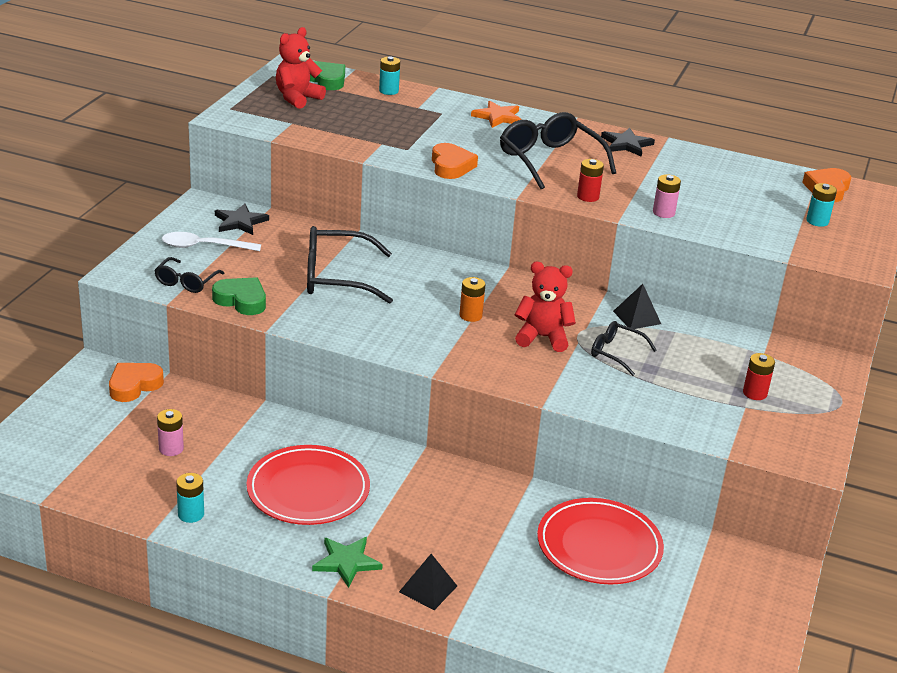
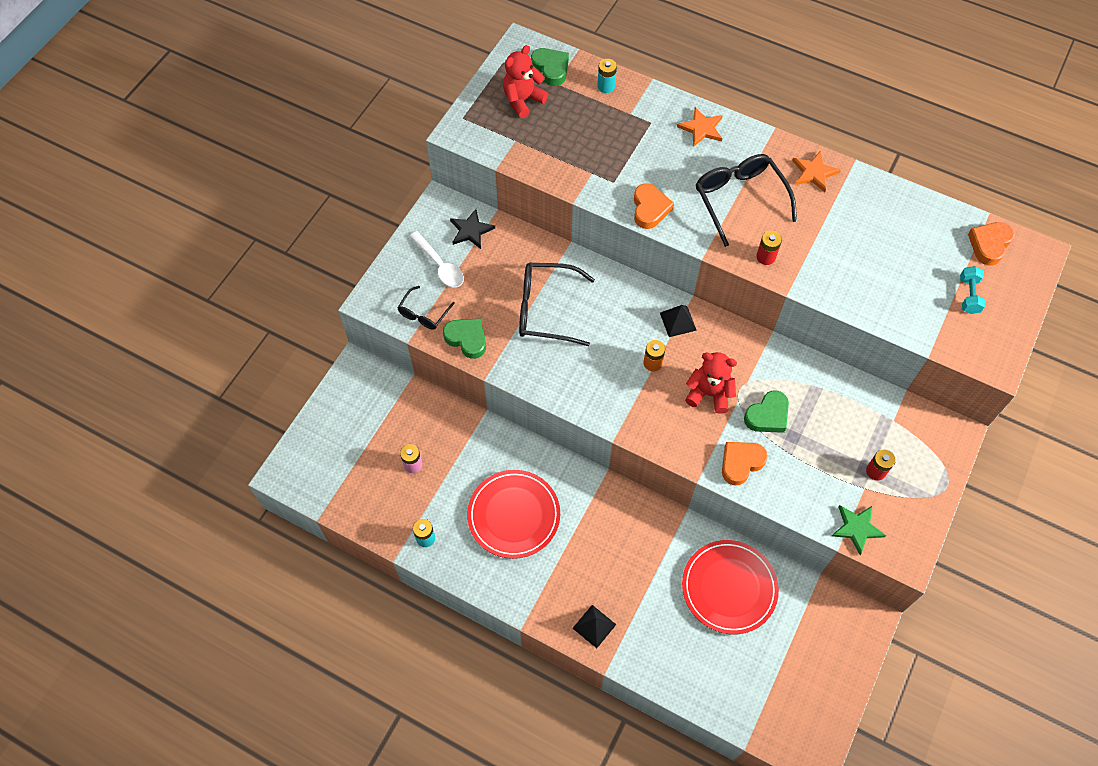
camera: 10 degrees right, 30 degrees up
orange heart [109,363,164,402] -> orange heart moved to [722,442,768,486]
white spoon [162,232,261,251] -> white spoon turned 135 degrees counterclockwise [410,231,464,287]
green star [312,537,383,588] -> green star moved to [832,505,886,555]
black glasses [591,321,657,376] -> green heart [744,390,789,433]
black star [601,128,655,157] -> orange star [792,151,841,192]
black pyramid [613,284,661,329] -> black pyramid moved to [660,305,697,337]
pink battery [653,174,681,218] -> none
turquoise battery [806,183,837,227] -> turquoise dumbbell [960,266,986,314]

